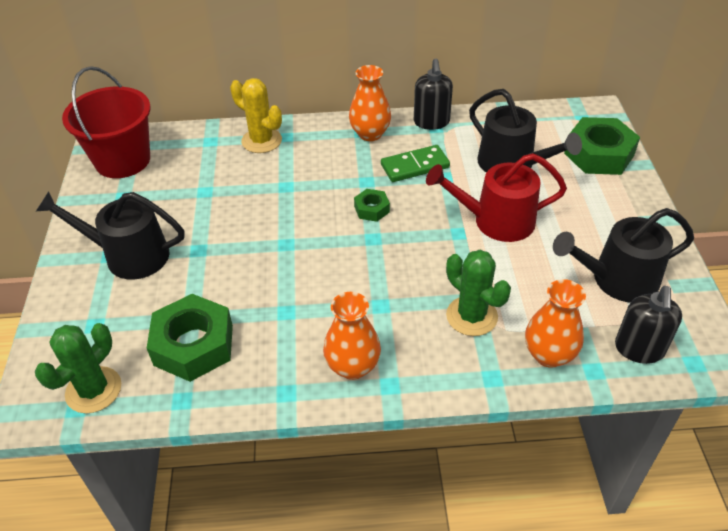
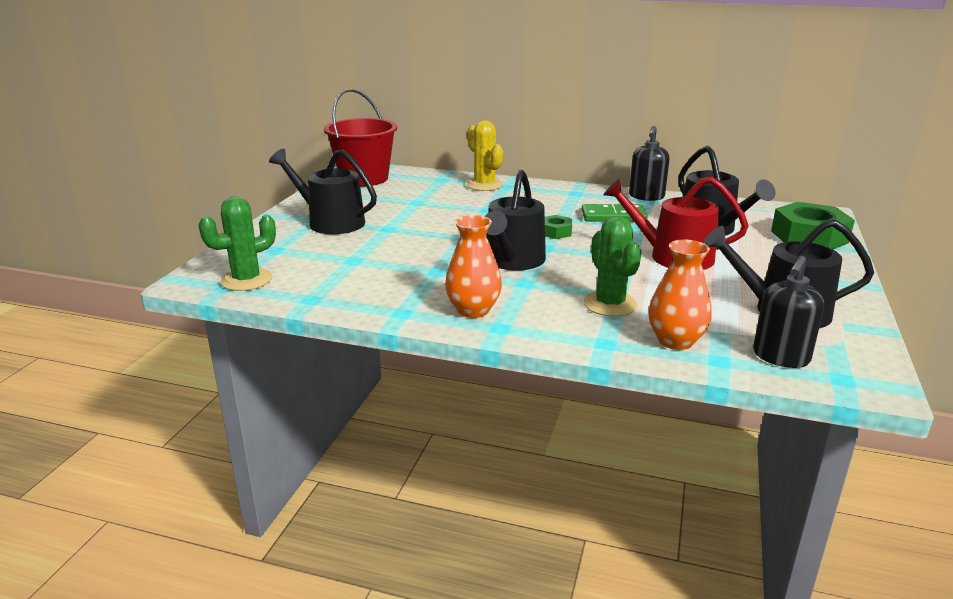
camera: 20 degrees right, 20 degrees down
green nut [147,294,233,382] -> none
orange vase [349,65,391,141] -> none
none -> black watering can [485,170,546,271]

